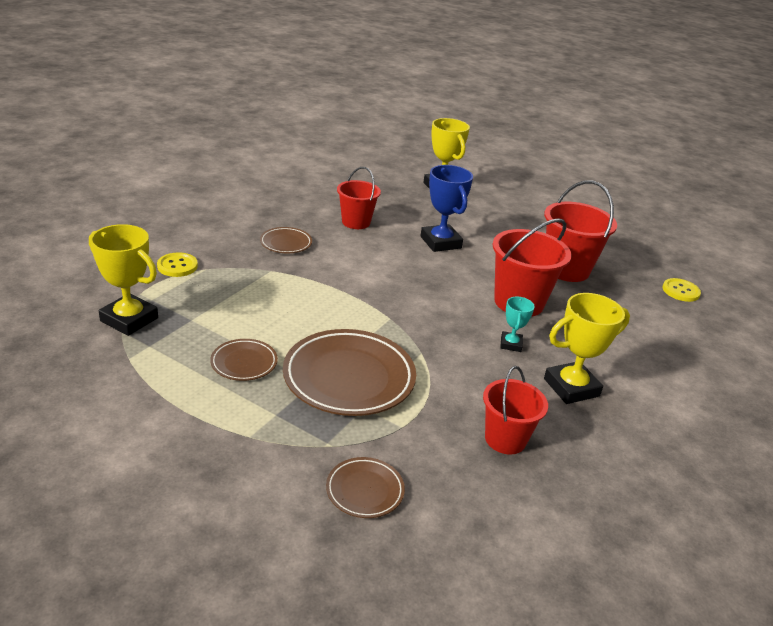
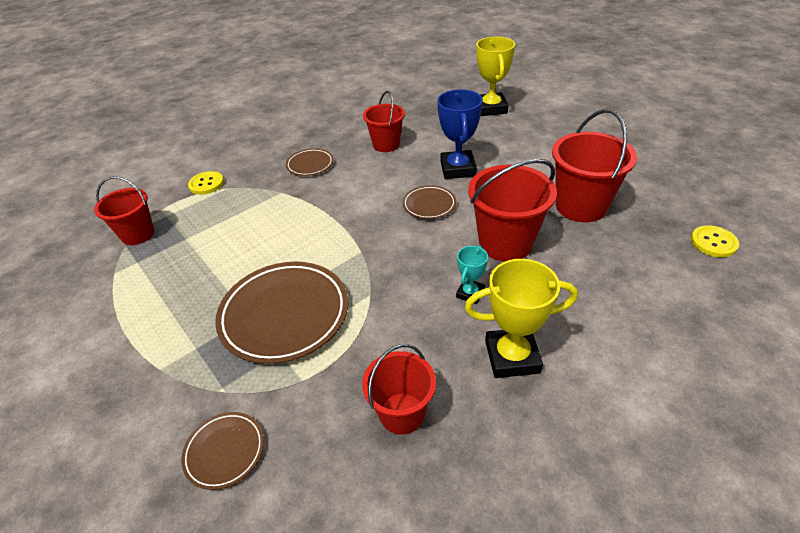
camera: 25 degrees right, 10 degrees up
yellow trophy [89,224,158,336] -> red bucket [94,176,155,245]
brown plate [210,339,278,381] -> brown plate moved to [403,185,456,219]

